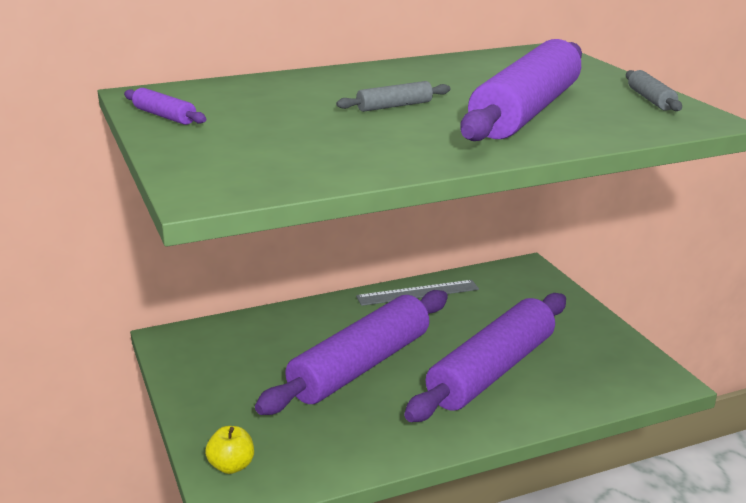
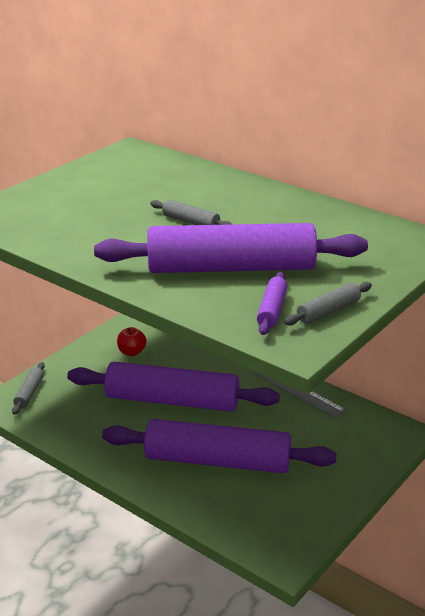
camera: 60 degrees right, 5 degrees up
purple rolling pin [124,88,207,125] -> purple rolling pin moved to [257,272,287,335]
yellow apple [205,426,254,474] -> grey rolling pin [12,362,45,415]
none -> red apple [117,327,147,356]

